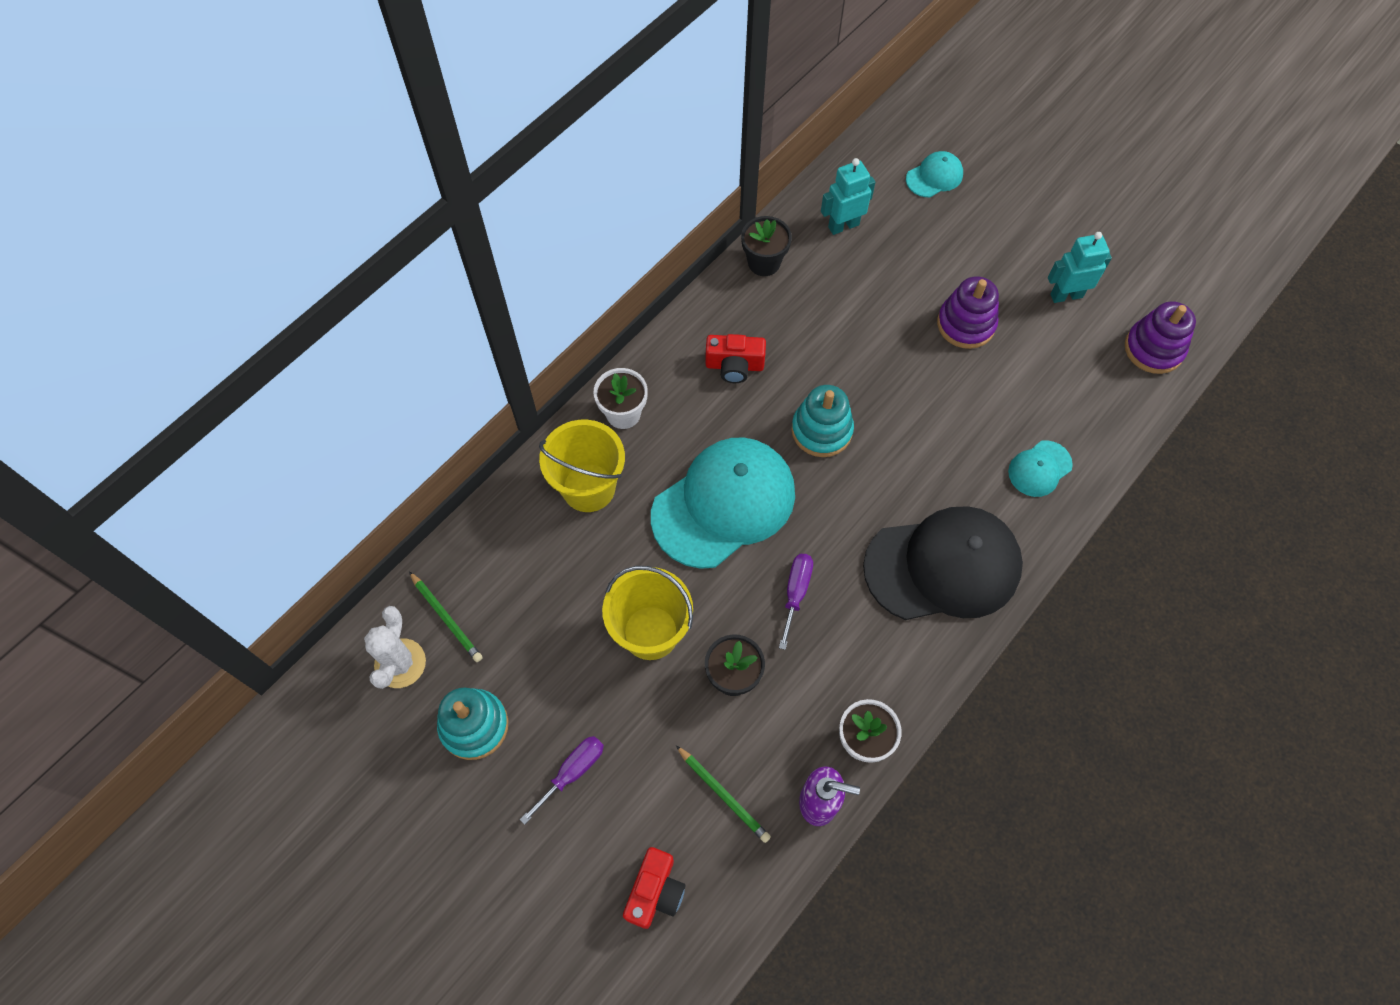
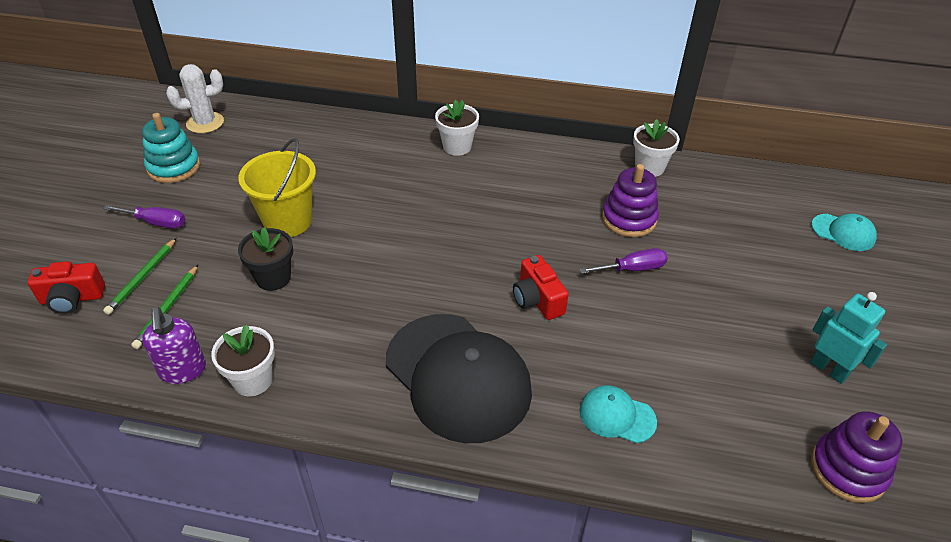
camera: 60 degrees right, 20 degrees down
green pencil [409,571,483,662] -> green pencil moved to [103,238,176,315]
yellow bucket [539,419,625,512] -> none
turquoise cap [651,438,795,569] -> none
red camera [706,334,766,383] -> red camera moved to [513,255,569,320]
black flower pot [741,216,792,276] -> white flower pot [633,119,680,177]
purple screwdriver [779,554,813,650] -> purple screwdriver moved to [580,248,668,274]
turquoise stacking toy [791,385,854,457] -> none
turquoise robot [821,158,875,235] -> none
purple stacking toy [937,276,999,349] -> purple stacking toy moved to [602,164,659,237]

